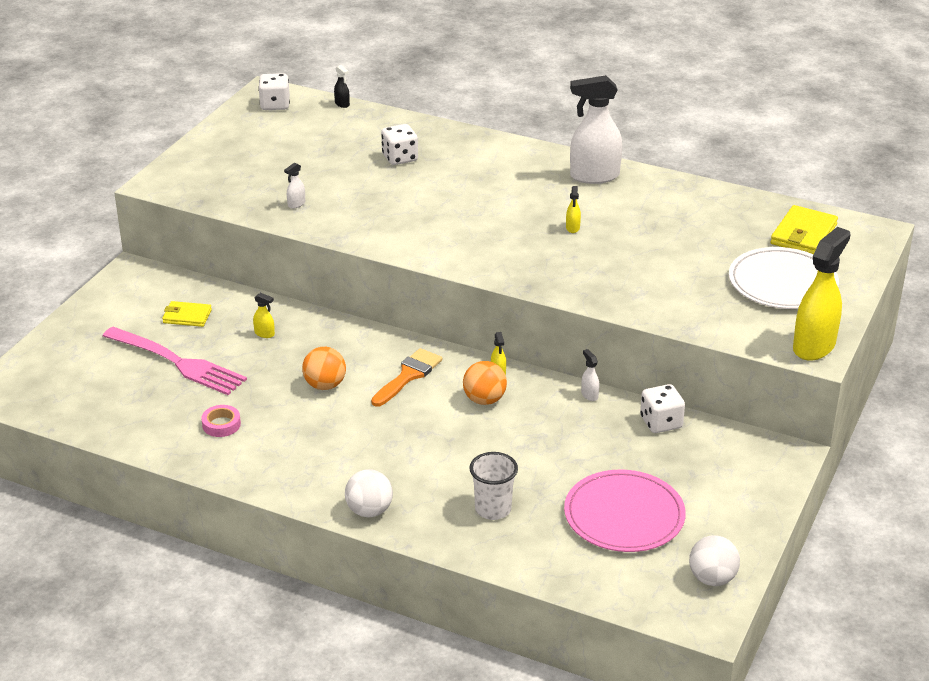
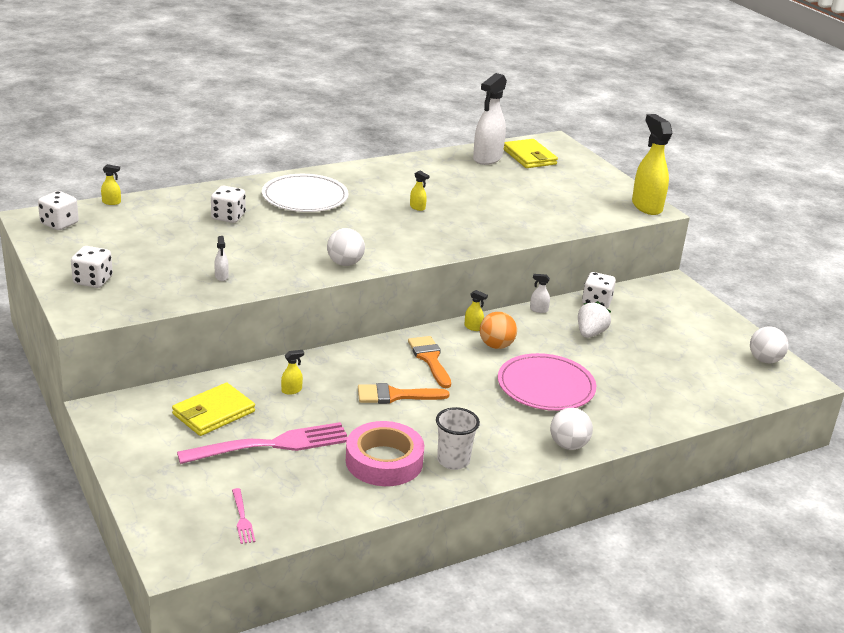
camera: 55 degrees left, 5 degrees down
yellow wallet [162,301,212,327] -> yellow wallet [172,383,255,436], size x1.56
pink tape [201,405,241,437] -> pink tape [346,421,425,486], size x2.09
orange ball [302,347,346,390] -> orange brush [358,383,449,404]
black spray bottle [334,65,350,108] -> yellow spray bottle [101,164,121,205]
white cup [469,452,518,520] -> white cup moved to [436,407,480,470]
pink plate [564,469,686,552] -> pink plate moved to [498,353,596,411]
white spray bottle [570,75,622,184] -> white spray bottle moved to [473,73,507,165]
white plate [729,247,839,309] -> white plate moved to [262,174,349,212]
none -> white dice [71,246,113,288]
none -> pink fork [232,488,255,544]
none -> white ball [327,228,365,266]
none -> white strawberry [578,301,611,338]

